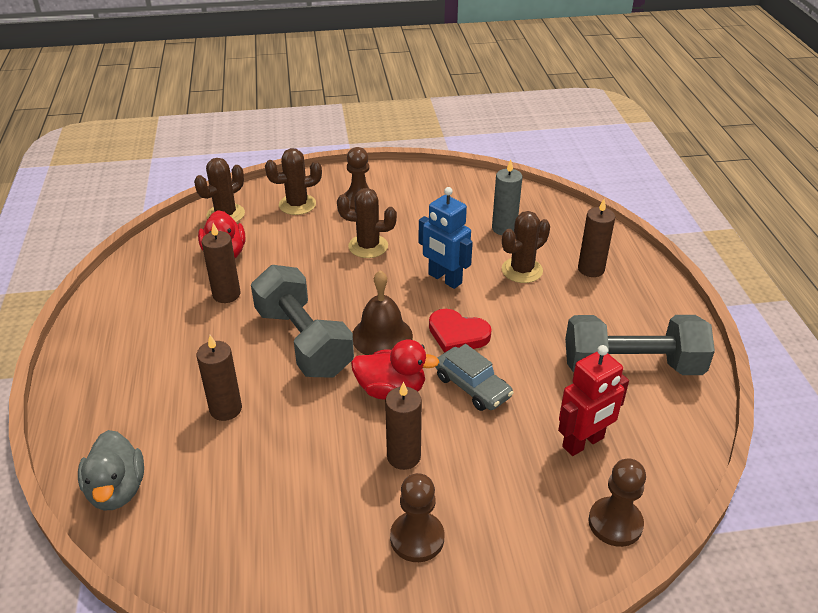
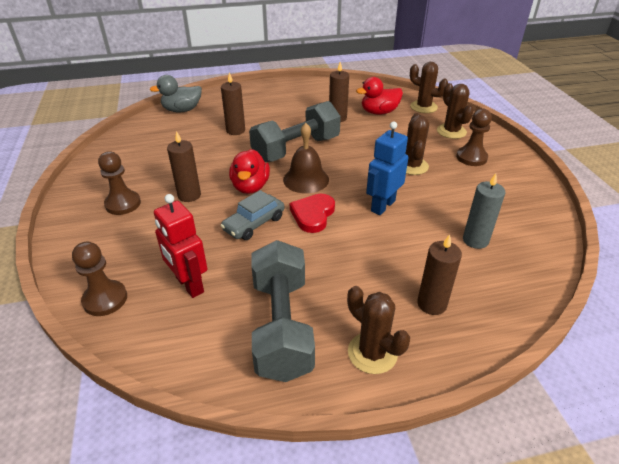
camera: 85 degrees right, 0 degrees up
brown cactus [502,211,550,283] -> brown cactus moved to [347,286,410,374]

